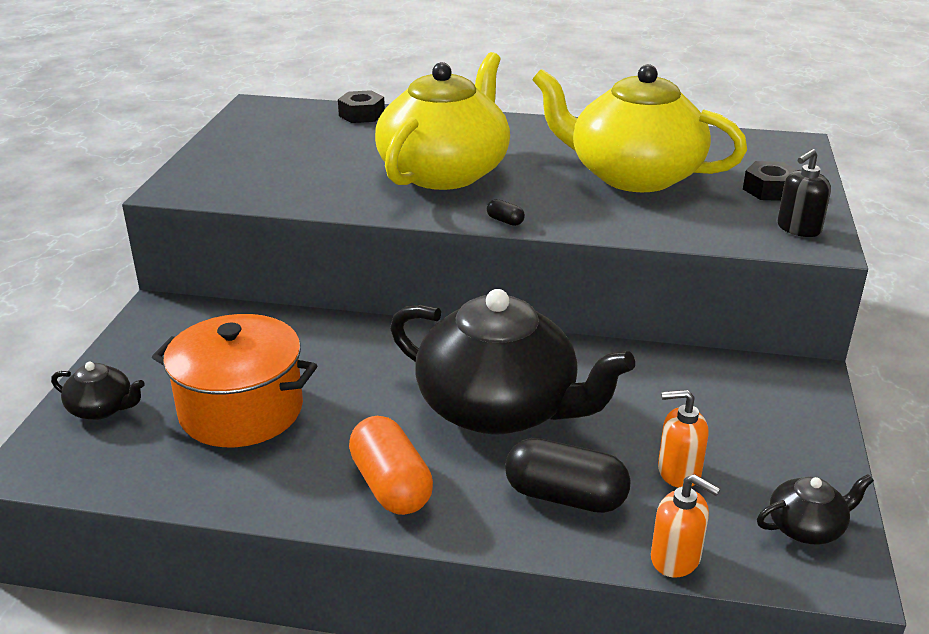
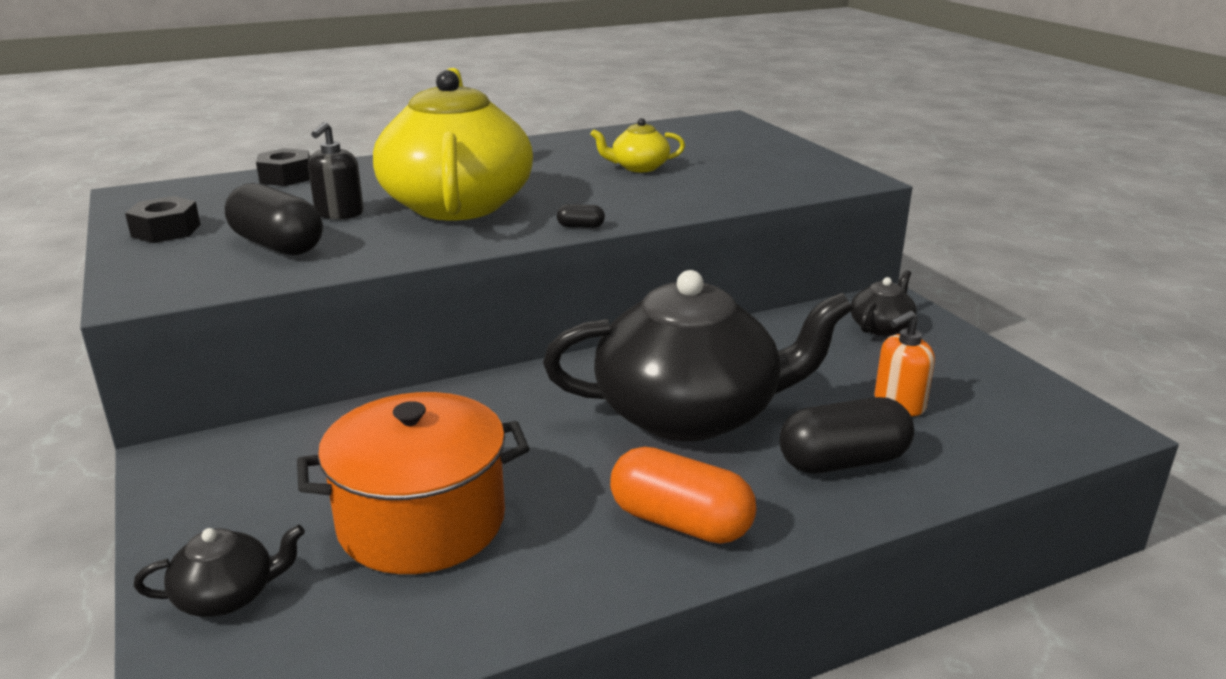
camera: 35 degrees left, 5 degrees down
yellow teapot [532,64,747,192] -> yellow teapot [590,118,685,172], size x0.41
orange soap dispenser [651,474,720,578] -> none
black nut [743,161,797,201] -> black nut moved to [125,196,201,243]
black teapot [757,474,874,545] -> black teapot moved to [851,270,917,336]
black soap dispenser [777,149,831,237] -> black soap dispenser moved to [308,122,364,219]
none -> black capsule [225,183,323,255]

